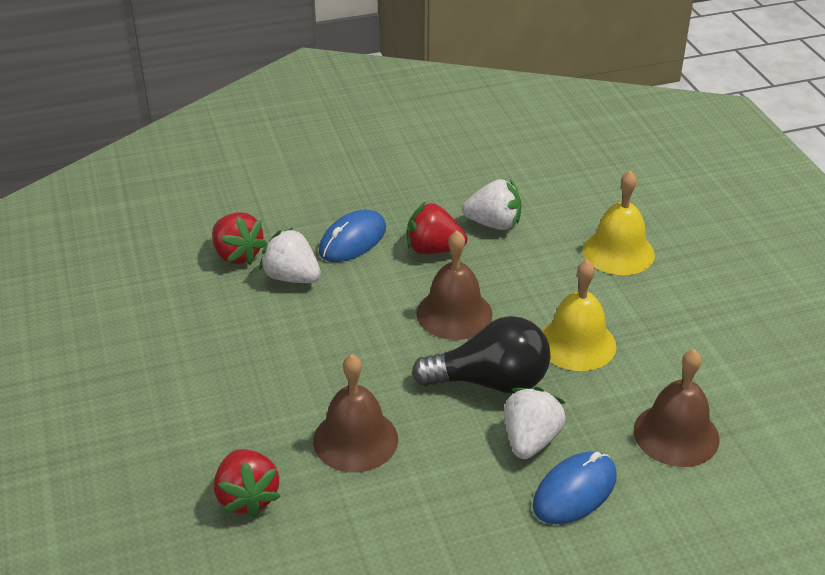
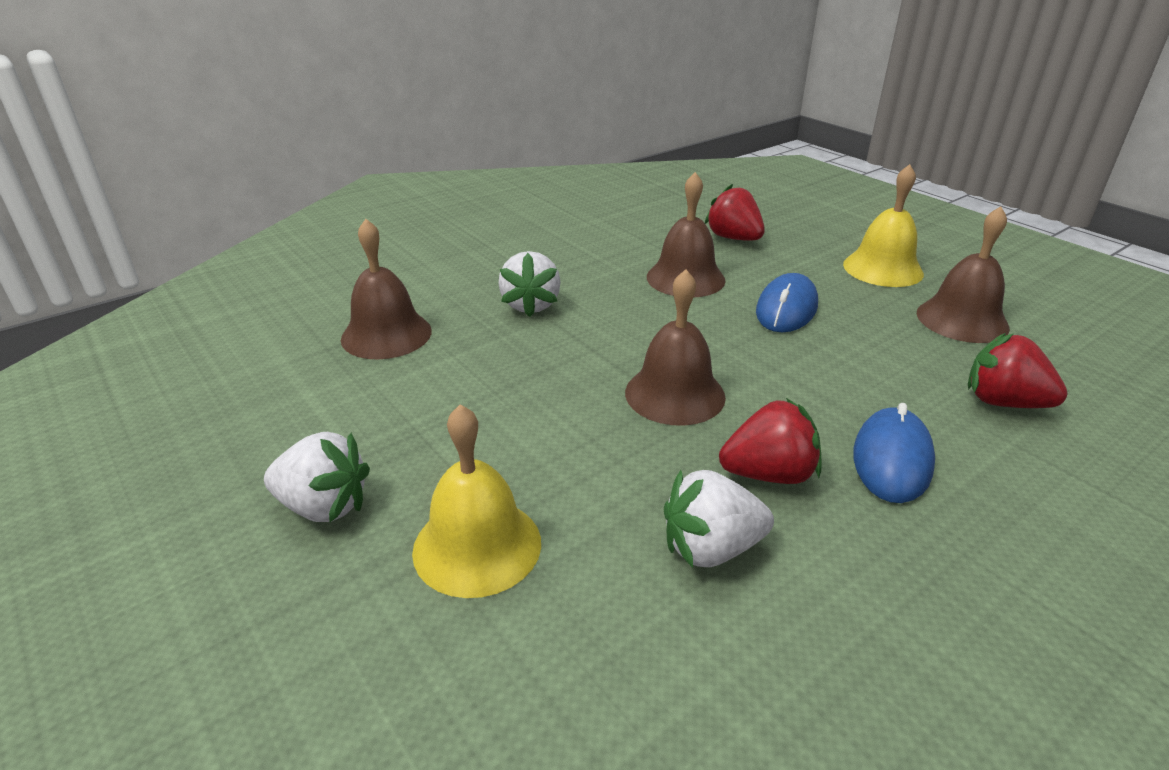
camera: 160 degrees right, 5 degrees down
white strawberry [260,228,321,283] -> white strawberry moved to [264,432,370,523]
black light bulb [412,316,551,393] -> none
blue mouse [533,451,617,524] -> blue mouse moved to [756,273,818,332]
yellow bell [542,259,616,371] -> yellow bell moved to [843,164,924,287]
none -> brown bell [917,206,1010,343]

